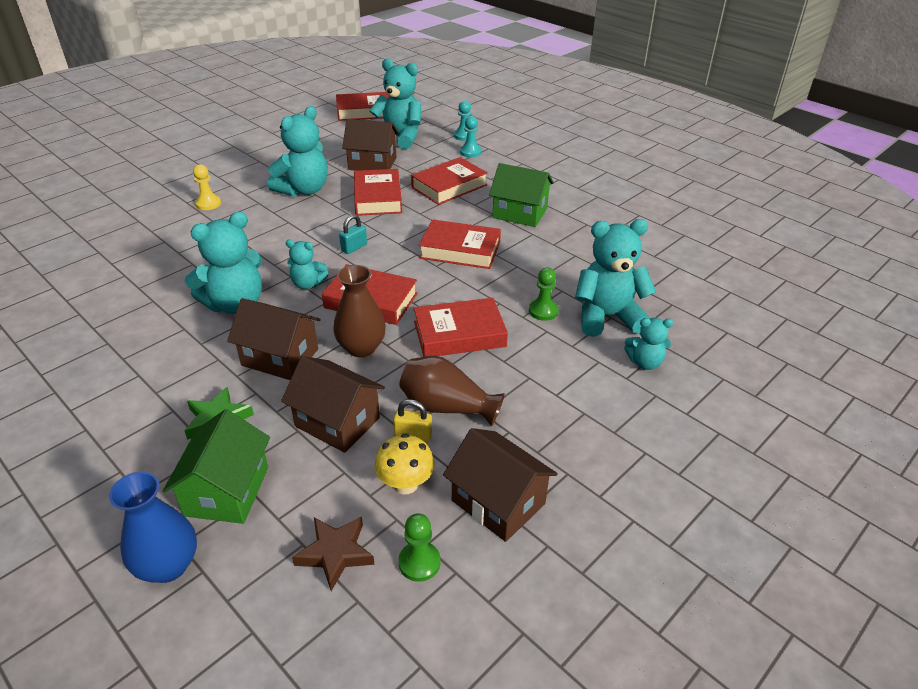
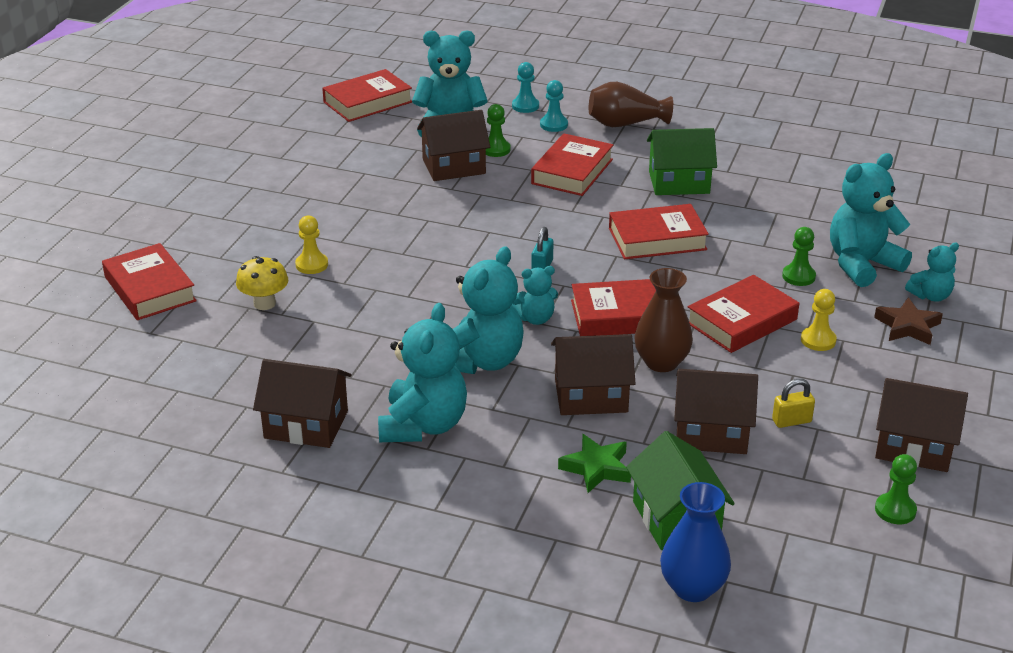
camera: 25 degrees left, 5 degrees down
turquoise teddy bear [268,106,328,196] -> turquoise teddy bear moved to [378,303,467,442]
brown star [292,517,374,591] -> brown star moved to [874,297,943,345]
red book [354,169,402,216] -> red book moved to [102,243,197,320]
yellow mushroom [374,433,435,494] -> yellow mushroom moved to [236,256,288,310]
brown vase [399,356,505,426] -> brown vase moved to [589,82,673,127]
none -> brown house [253,359,352,448]
none -> green pawn [486,104,511,157]
none -> yellow pawn [801,289,837,351]

